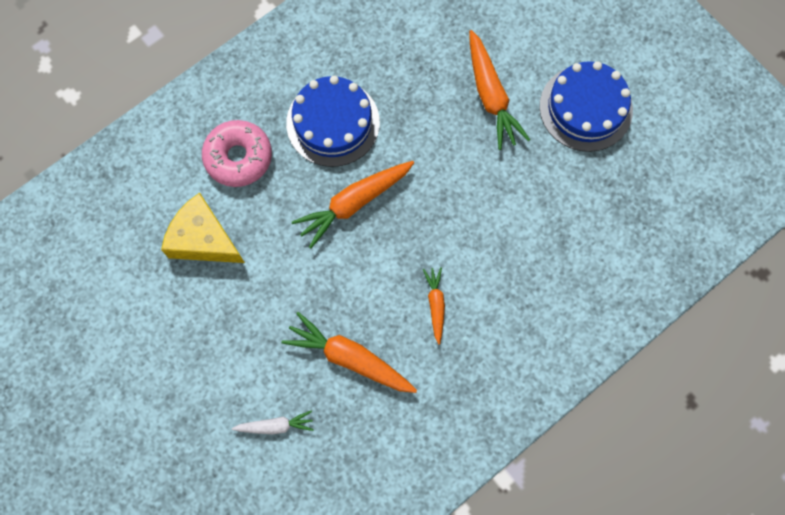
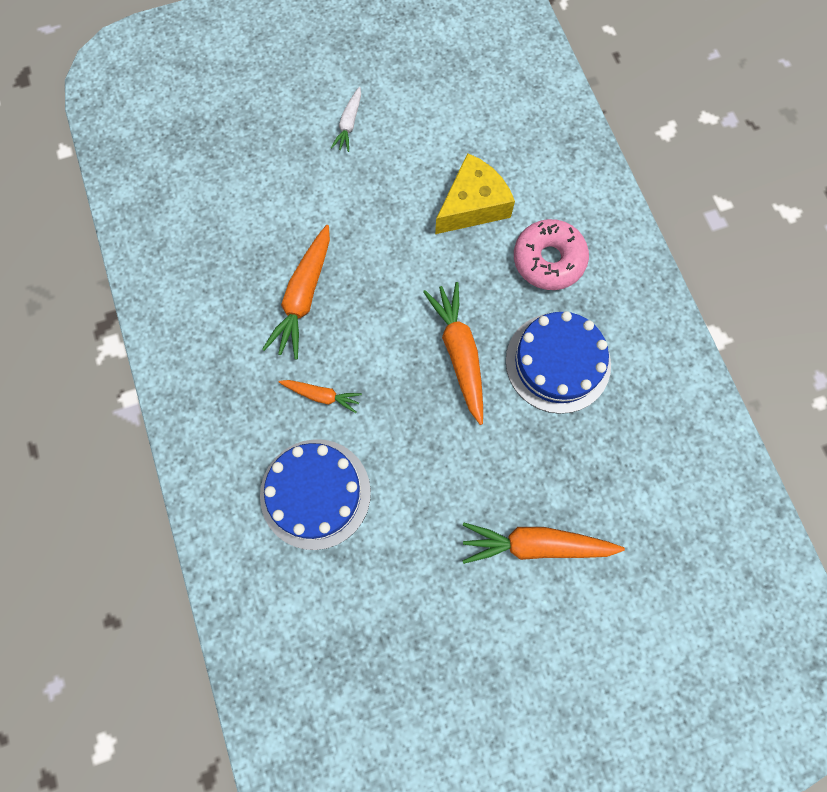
camera: 110 degrees right, 0 degrees up
white carrot [232,410,314,434] -> white carrot moved to [331,87,361,152]
orange carrot [281,312,417,393] -> orange carrot turned 150 degrees clockwise [262,225,330,360]
blue cake [540,61,633,152] -> blue cake moved to [260,439,371,550]

